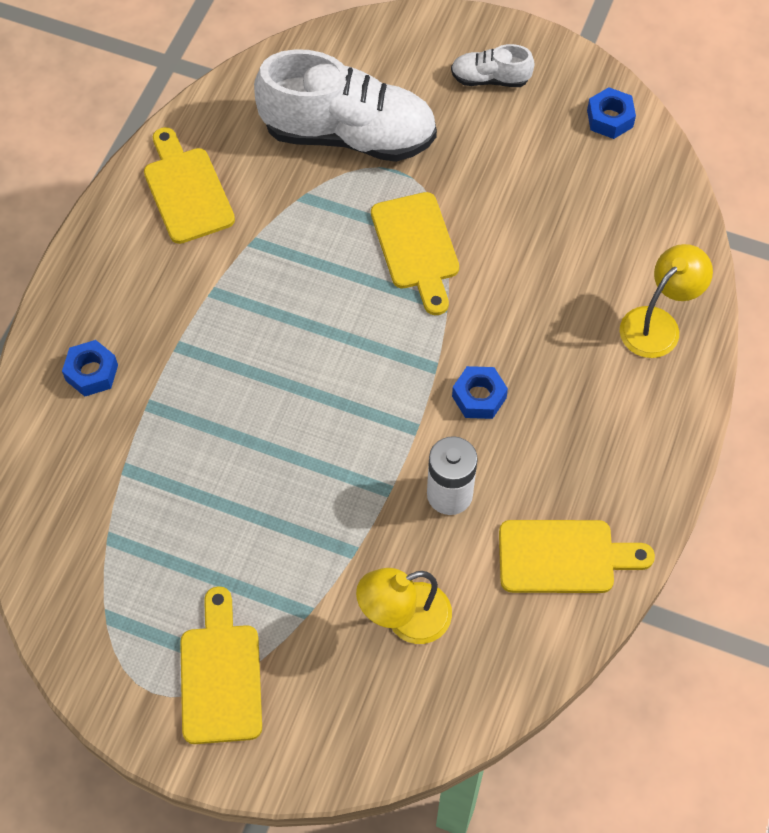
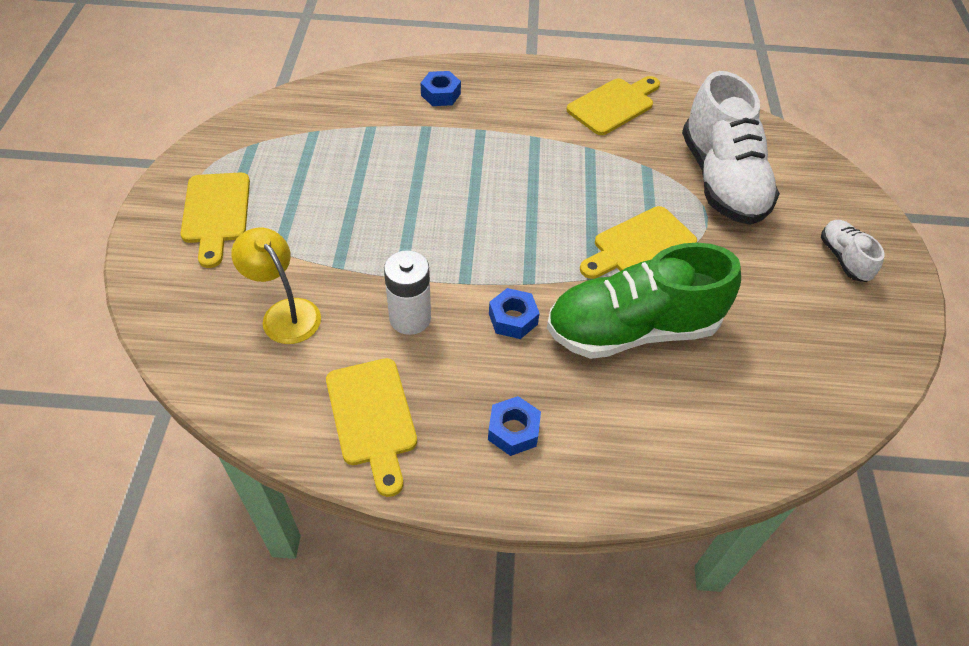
camera: 70 degrees right, 10 degrees down
yellow cutting board [180,586,262,744] -> yellow cutting board turned 105 degrees clockwise [180,173,250,268]
blue nut [587,87,636,139] -> blue nut moved to [488,396,541,456]
yellow lamp [620,244,713,358] -> none
none -> green shoe [547,243,741,359]

